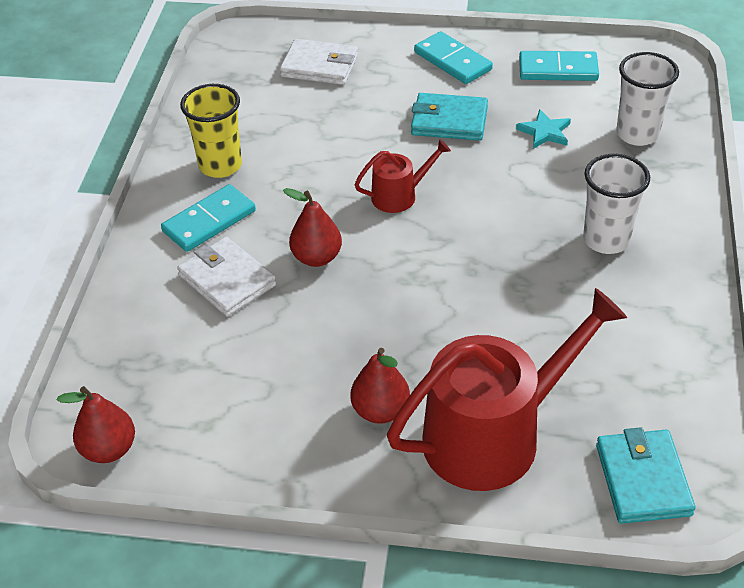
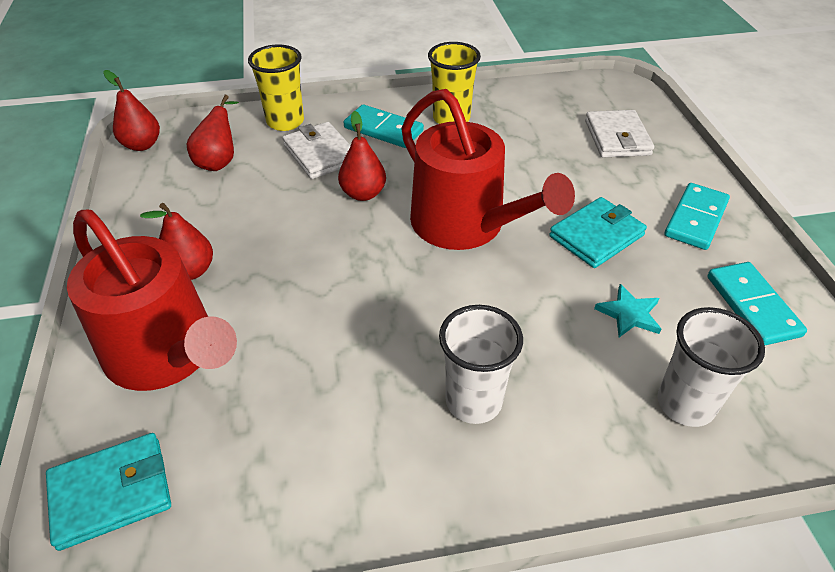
camera: 70 degrees right, 0 degrees up
white wallet [177,237,276,317] -> white wallet turned 60 degrees counterclockwise [283,122,351,179]
red watering can [355,139,451,213] -> red watering can [401,89,575,250], size x2.12
turquoise wallet [411,93,488,141] -> turquoise wallet turned 60 degrees clockwise [549,197,647,268]
none -> red pear [187,95,239,171]
none -> yellow cup [248,45,304,131]

